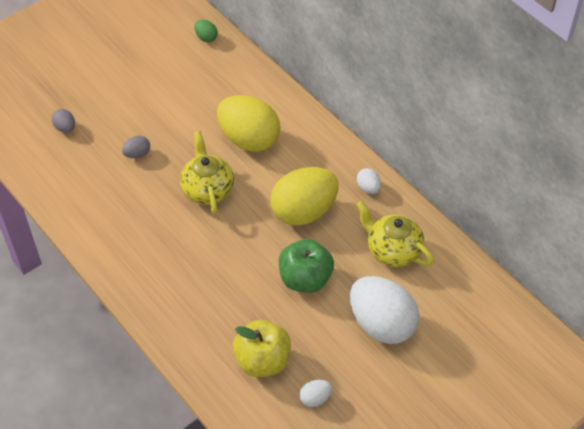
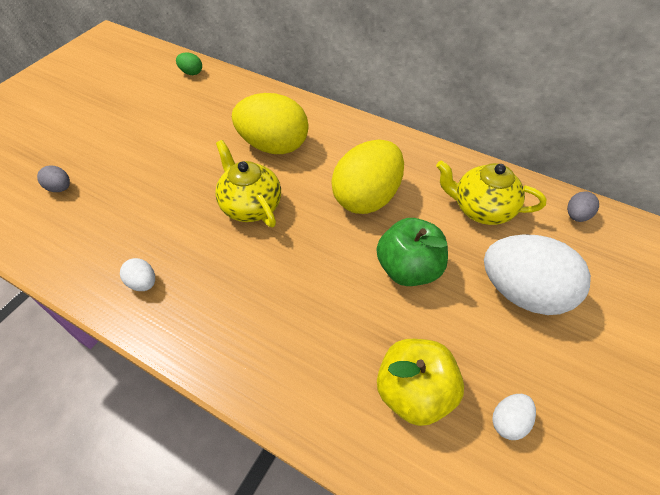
camera: 20 degrees left, 0 degrees up
grey egg [122,135,150,158] -> grey egg moved to [567,191,599,222]
white egg [357,168,381,194] -> white egg moved to [120,258,155,291]

